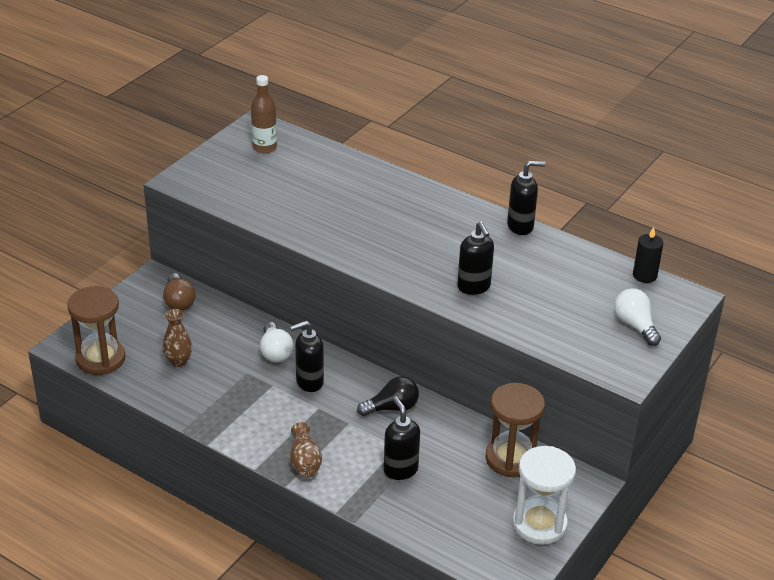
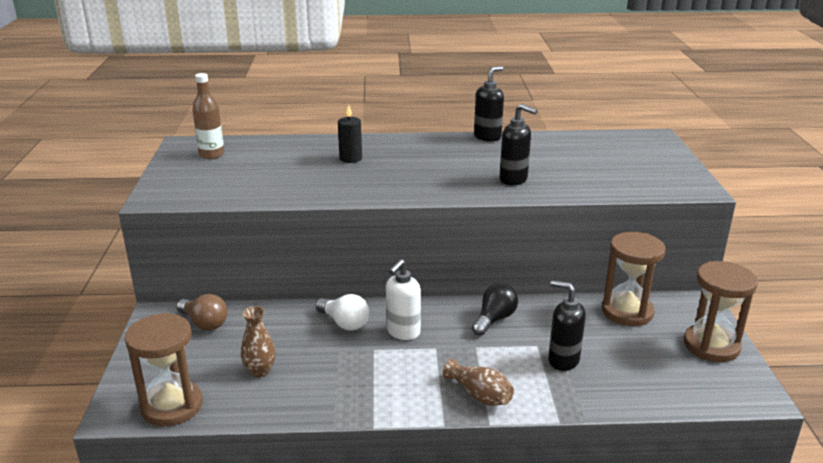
camera: 35 degrees left, 10 degrees down
black soap dispenser [290,321,324,392] -> white soap dispenser [386,259,421,340]
white hourglass [512,446,576,545] -> brown hourglass [684,261,758,362]
white light bulb [614,288,661,346] -> none
black candle [633,227,663,283] -> black candle moved to [338,105,362,163]

